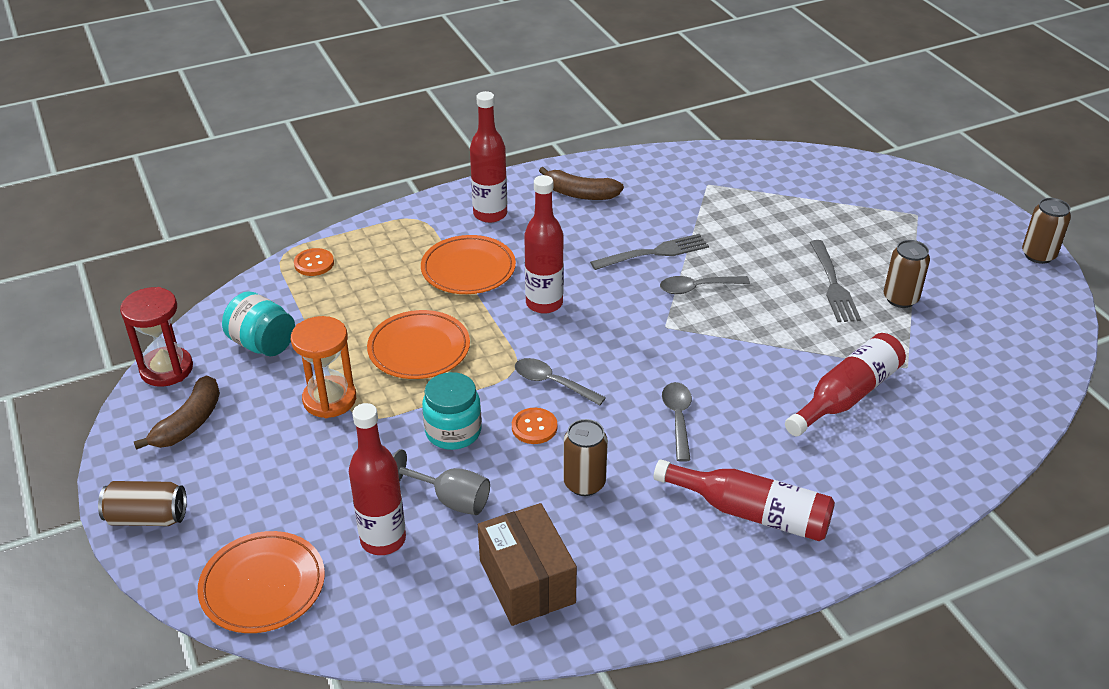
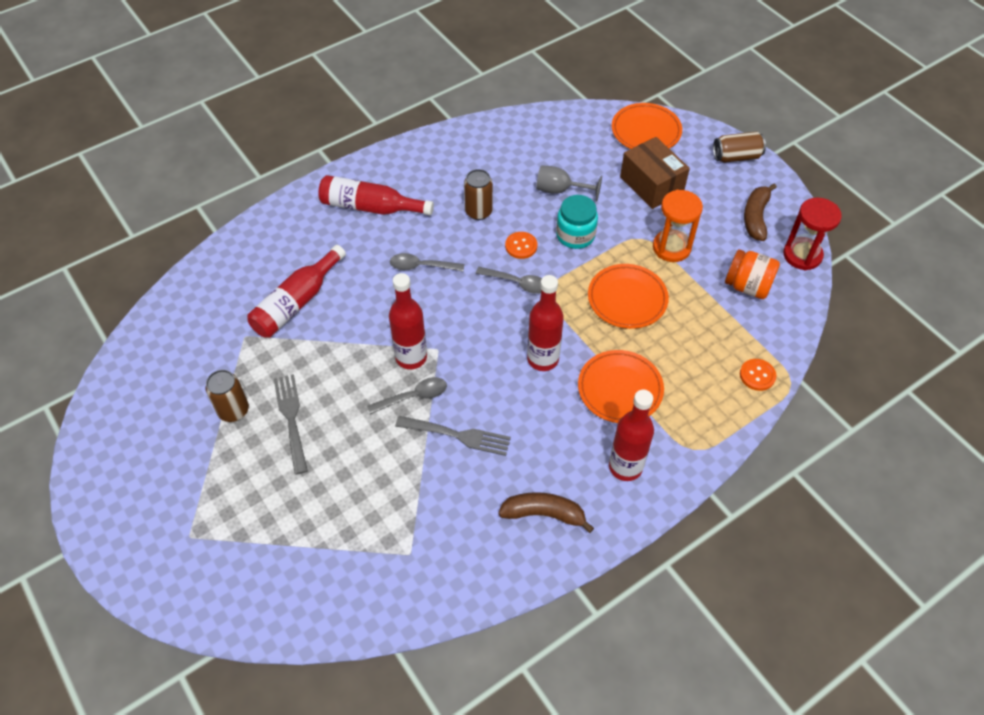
camera: 170 degrees right, 15 degrees up
turquoise jar [222,291,295,356] -> orange jar [725,249,780,299]
red bottle [349,403,406,555] -> red bottle moved to [389,273,427,369]
brown box [478,503,577,626] -> brown box moved to [620,137,690,209]
grey fork [590,234,709,270] -> grey fork turned 135 degrees counterclockwise [395,416,511,456]
grey spoon [662,382,692,462] -> grey spoon turned 105 degrees clockwise [390,253,464,272]
brown can [1022,198,1071,264] -> none

